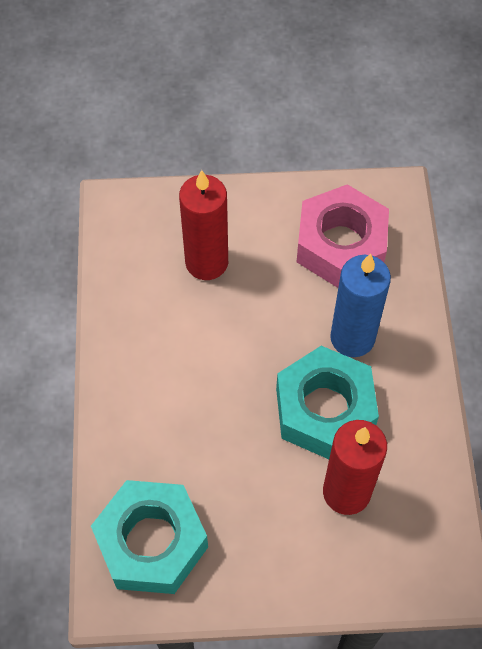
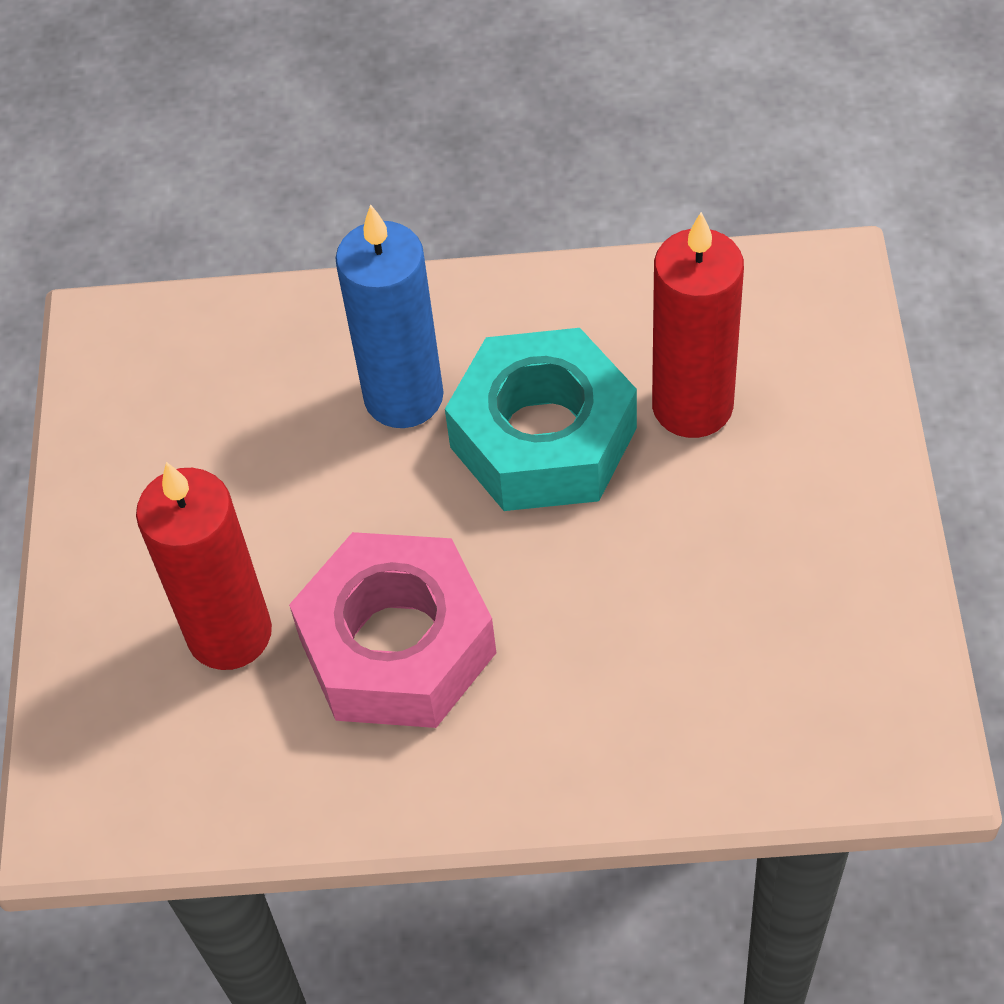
camera: 85 degrees left, 5 degrees down
turquoise nut [91,480,208,594] -> none
pink nut [297,184,389,288] -> pink nut moved to [289,532,496,728]

